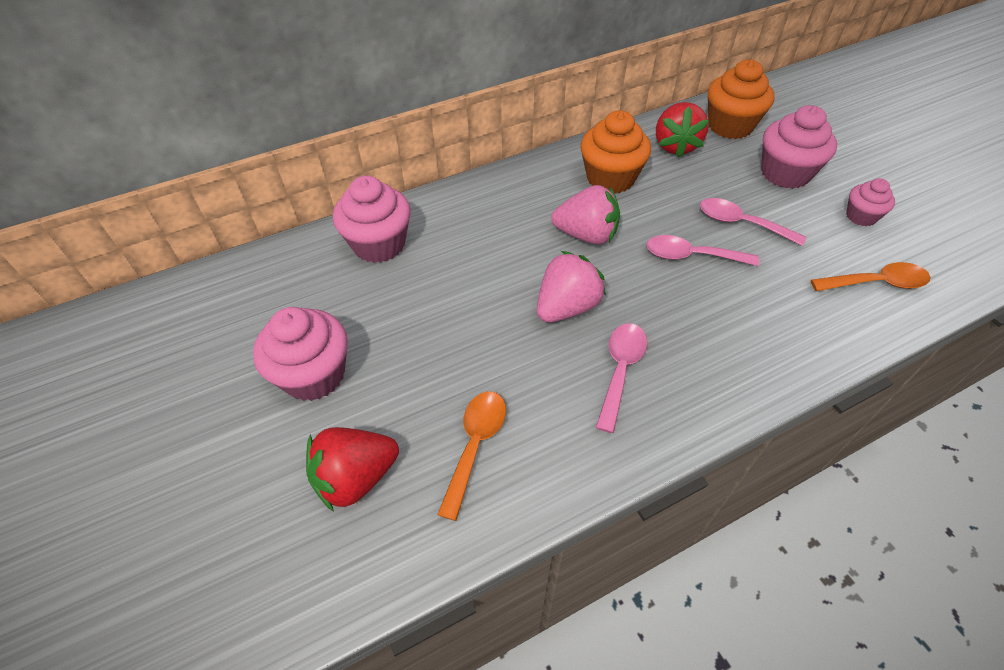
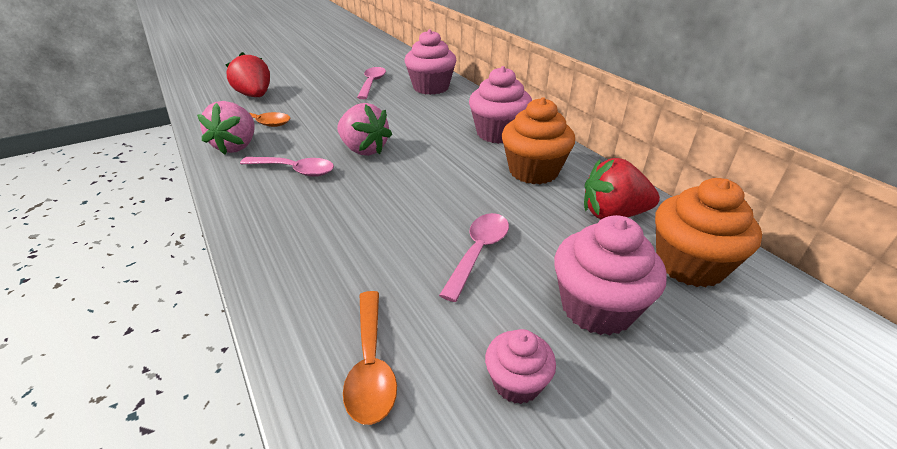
camera: 85 degrees right, 15 degrees down
pink cupcake [253,307,348,401] -> pink cupcake moved to [469,66,532,144]
pink strawberry [551,185,620,244] -> pink strawberry moved to [197,101,254,155]
pink spoon [646,235,759,266] -> pink spoon moved to [357,67,386,99]

